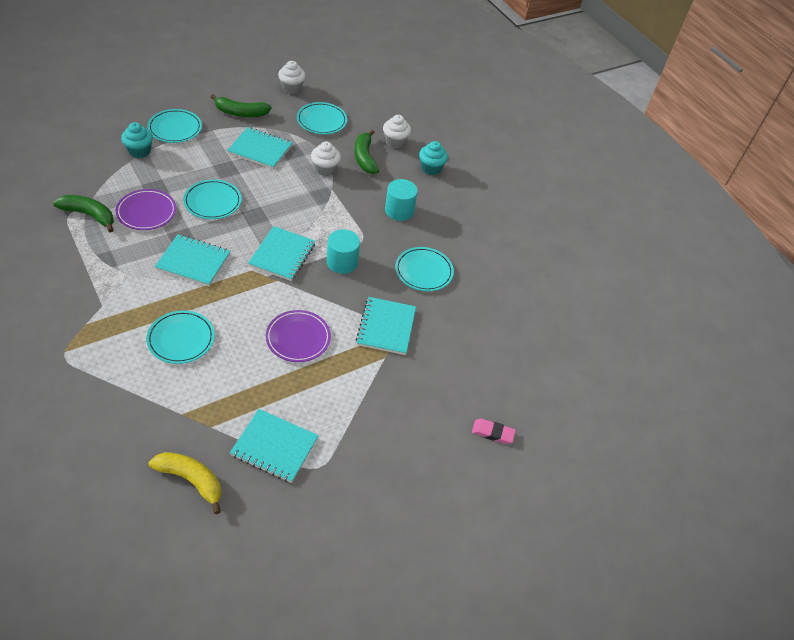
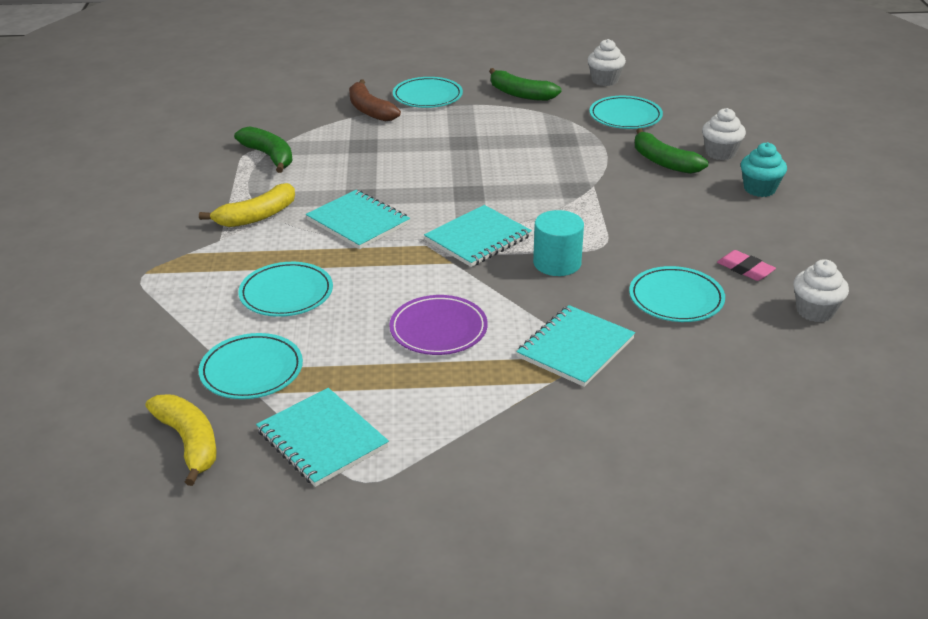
camera: 35 degrees right, 15 degrees down
purple plate [116,189,176,230] -> none
turquoise cupcake [121,122,153,158] -> brown banana [349,79,401,121]
turquoise plate [183,179,242,219] -> turquoise plate moved to [199,333,303,399]
turquoise notebook [227,127,292,169] -> none
white cupcake [311,141,341,176] -> white cupcake moved to [793,259,849,322]
green banana [355,130,379,174] -> green banana turned 60 degrees counterclockwise [635,128,708,174]
turquoise cylinder [385,179,418,221] -> none
pink eraser [472,418,516,444] -> pink eraser moved to [717,250,776,281]
none -> yellow banana [199,183,295,227]

